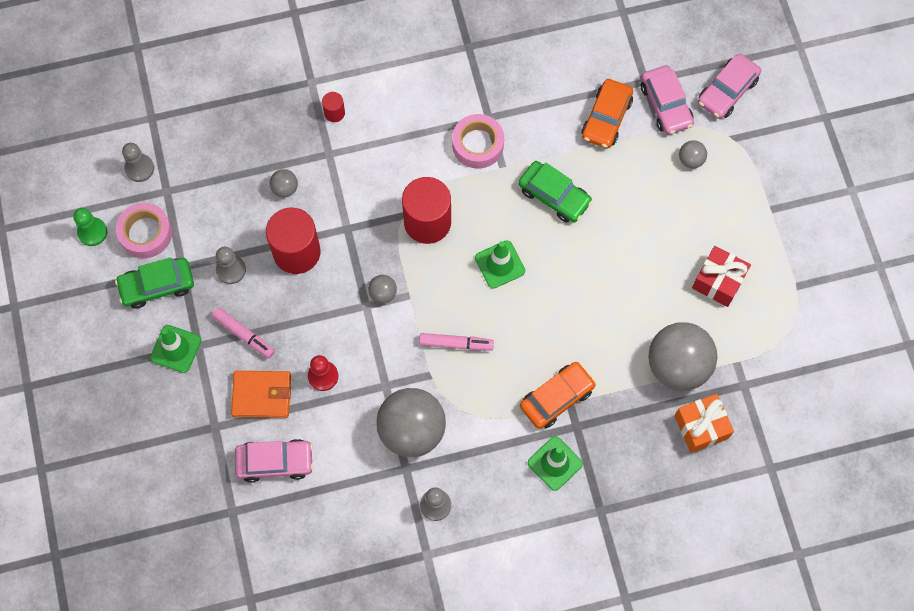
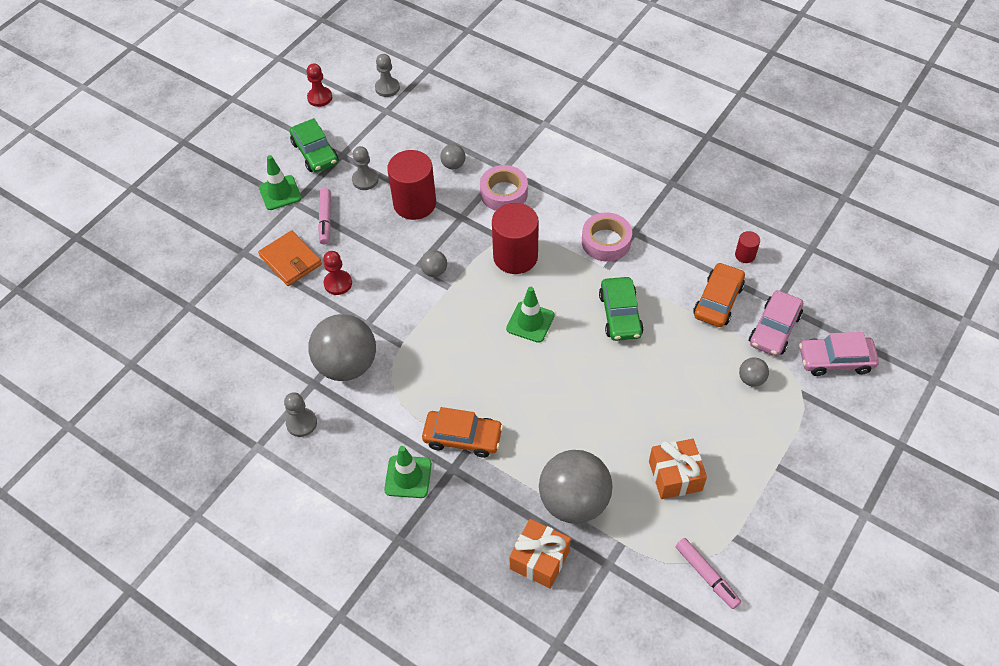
camera: 50 degrees right, 15 degrees down
green pawn [73,208,107,246] -> red pawn [306,63,332,107]
green car [115,257,194,309] -> green car turned 150 degrees counterclockwise [290,118,339,173]
pink tape [116,203,172,258] -> pink tape moved to [480,165,528,211]
pink car [235,439,314,483] -> none
red cylinder [322,92,345,122] -> red cylinder moved to [735,231,760,263]
pink marker [419,333,494,350] -> pink marker moved to [676,538,741,609]
orange car [582,79,633,148] -> orange car turned 135 degrees clockwise [693,262,745,327]
red gift [692,246,751,307] -> orange gift [649,439,707,499]

